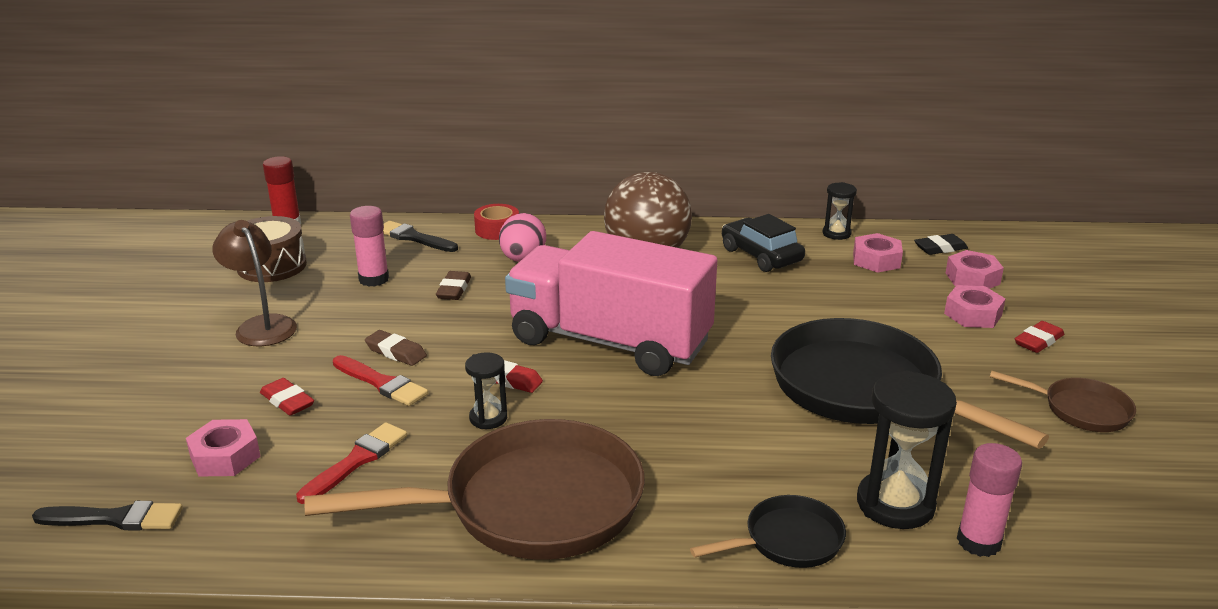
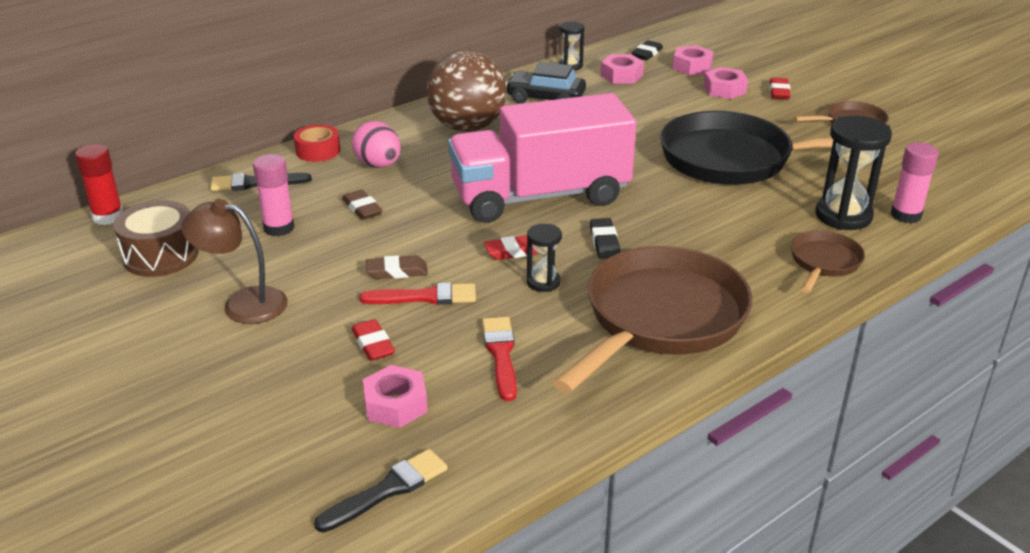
camera: 40 degrees left, 5 degrees up
red eraser [260,378,314,416] -> red eraser turned 60 degrees clockwise [351,319,395,361]
black pan [690,495,846,568] -> brown pan [791,230,865,293]
none -> black eraser [590,218,620,259]

